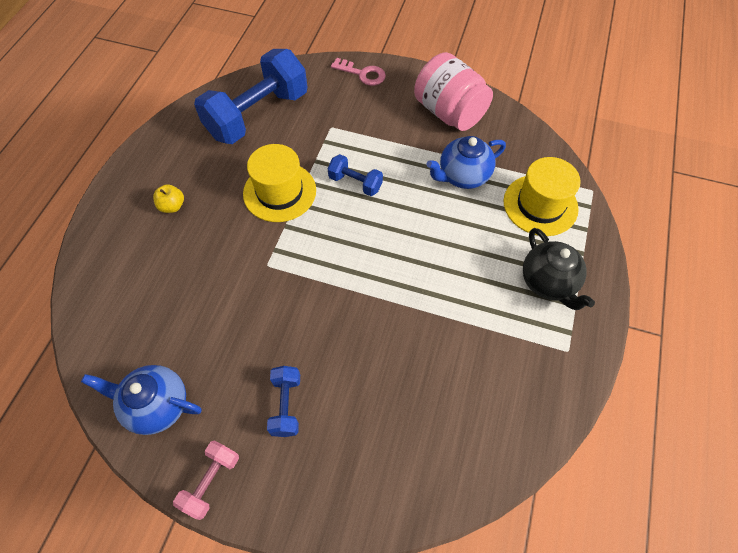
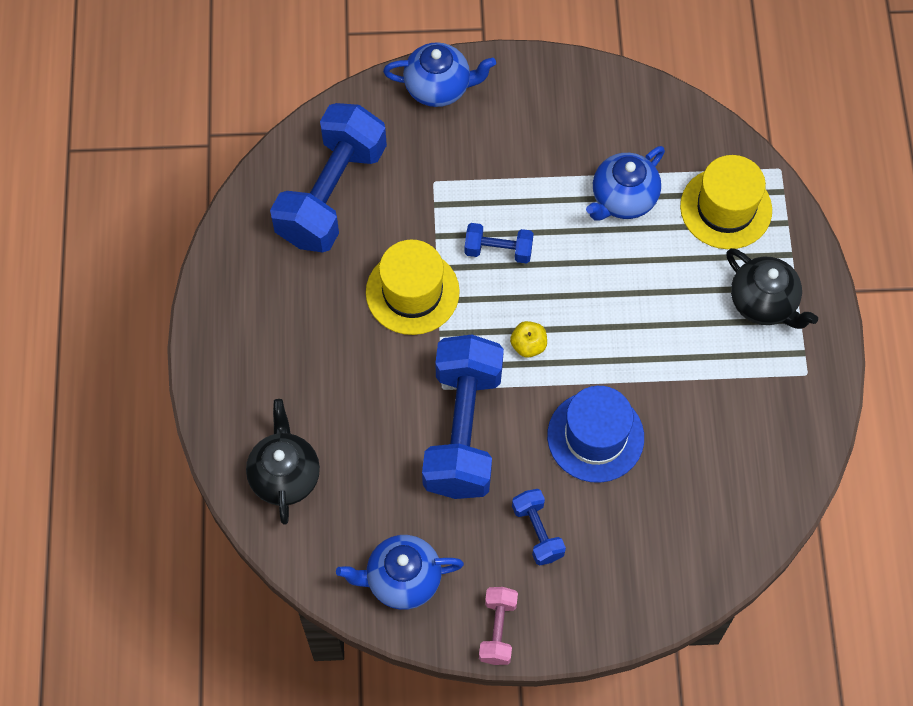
camera: 20 degrees left, 5 degrees up
yellow apple [153,184,184,213] -> yellow apple moved to [510,321,547,358]
pink key [331,58,386,86] -> blue teapot [383,42,496,107]
pink jar [414,52,493,131] -> none
none -> black teapot [246,399,320,524]
none -> blue dumbbell [422,334,504,499]
none -> blue hat [547,386,644,483]

